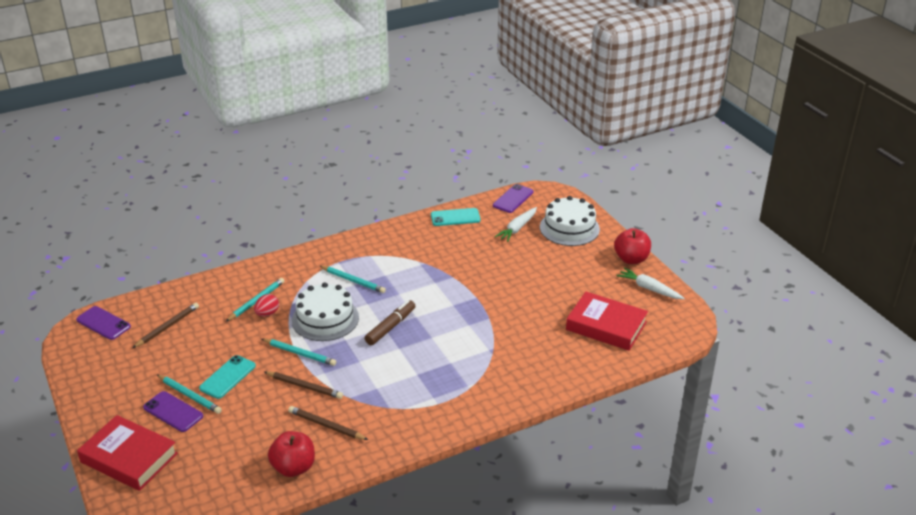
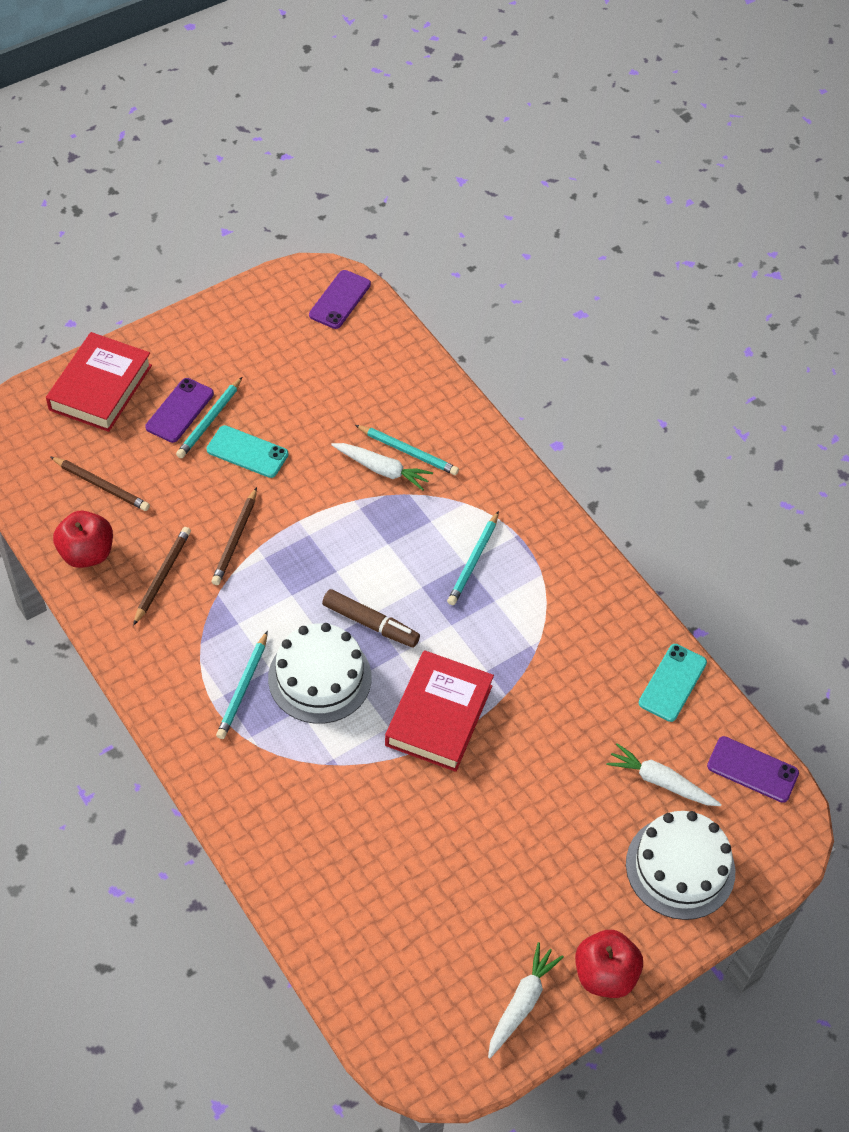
camera: 80 degrees right, 20 degrees up
brown pencil [133,303,199,348] -> brown pencil moved to [51,457,150,511]
red egg [254,294,279,317] -> white carrot [331,443,433,491]
turquoise pencil [262,339,336,366] -> turquoise pencil moved to [216,631,268,739]
white cake [292,282,359,341] -> white cake moved to [268,623,372,724]
turquoise phone [431,208,481,226] -> turquoise phone turned 45 degrees clockwise [639,644,707,722]
red book [566,292,648,351] -> red book moved to [385,650,494,772]

